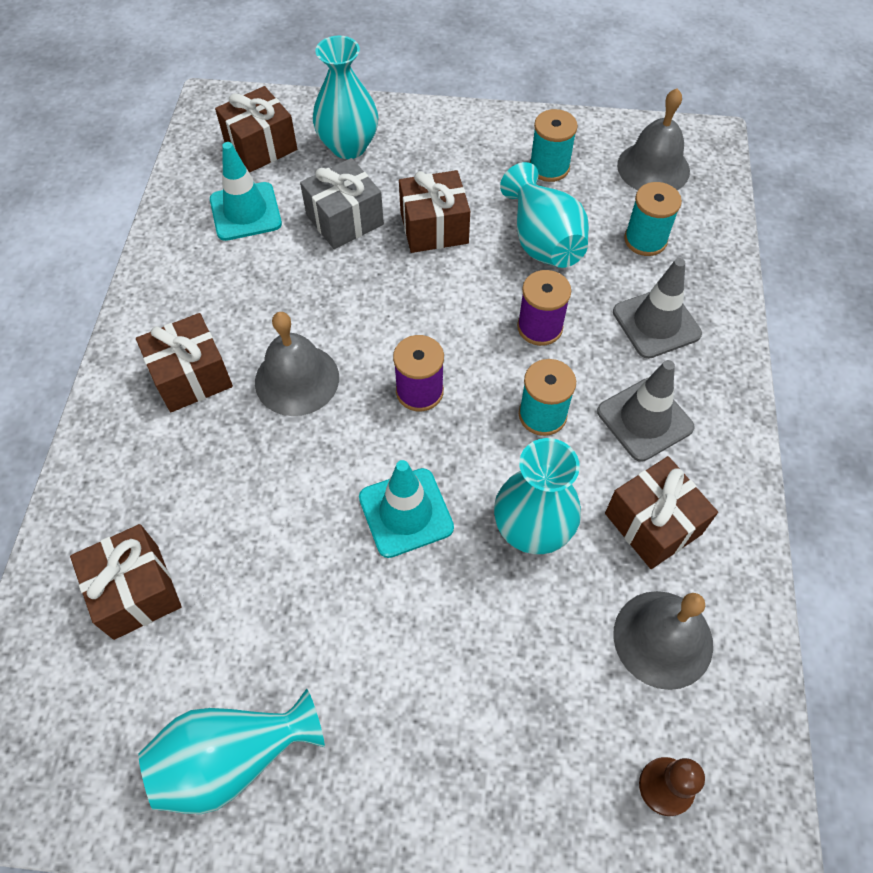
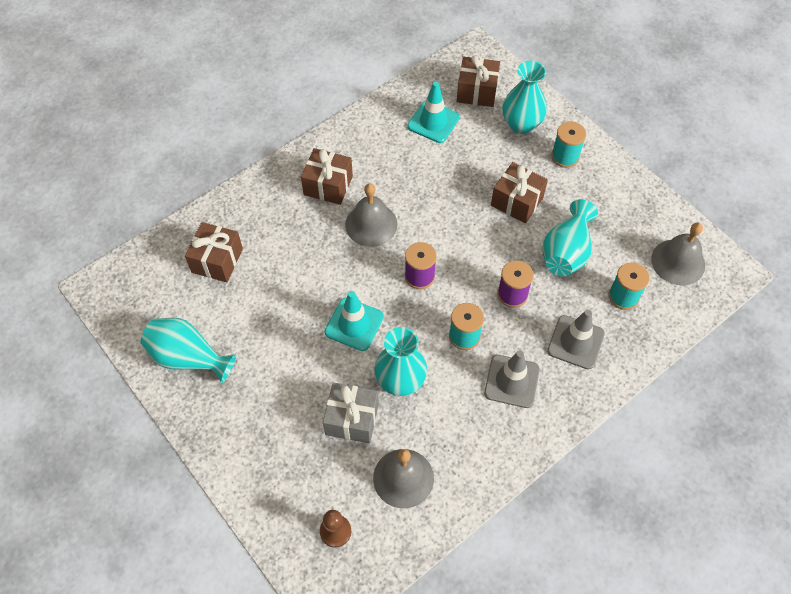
camera: 45 degrees right, 0 degrees up
grey gift [300,158,384,249] -> grey gift moved to [323,383,379,443]
turquoise spool [530,109,578,182] -> turquoise spool moved to [551,121,586,168]
brown gift [605,456,718,569] -> none

